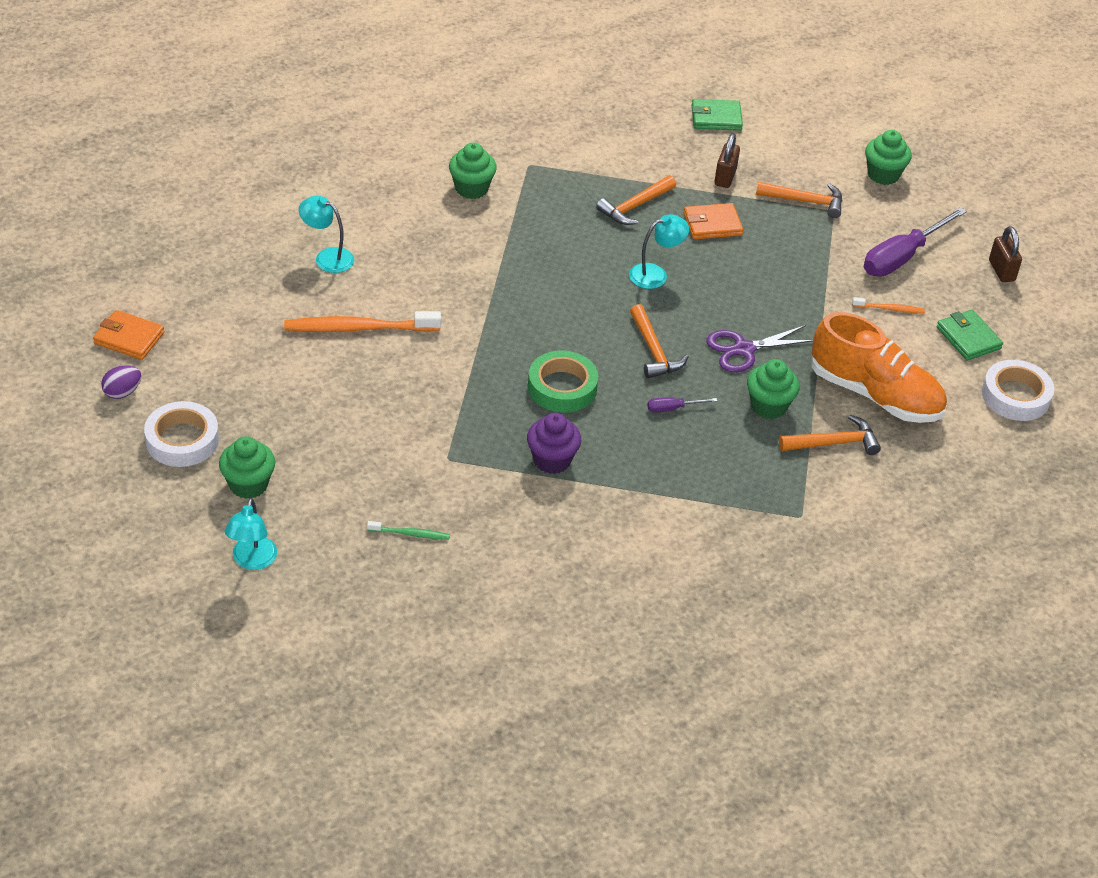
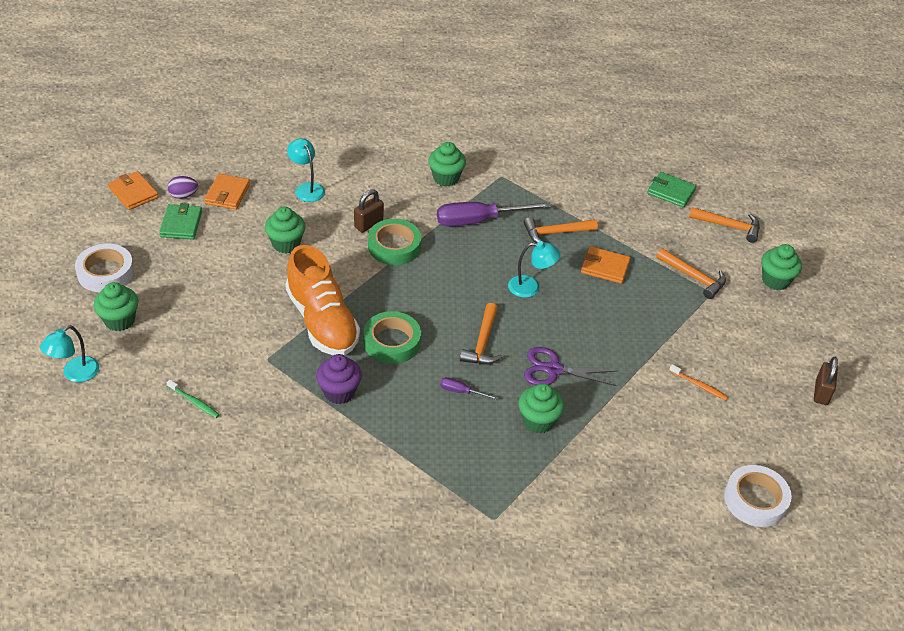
camera: 30 degrees right, 0 degrees up
purple egg [101,365,141,399] -> purple egg moved to [168,176,198,199]
orange toothbrush [284,311,441,332] -> green cupcake [265,207,306,253]
brown padlock [714,133,740,188] -> brown padlock moved to [354,189,384,233]
orange hammer [779,415,881,455] -> orange hammer moved to [689,207,760,243]
orange shoe [812,312,947,423] -> orange shoe moved to [285,245,360,356]
purple screwdriver [864,207,967,277] -> purple screwdriver moved to [437,202,552,227]
green wallet [937,310,1003,361] -> green wallet moved to [159,203,202,239]
none -> orange wallet [204,174,250,210]
none -> green tape [368,219,421,265]

